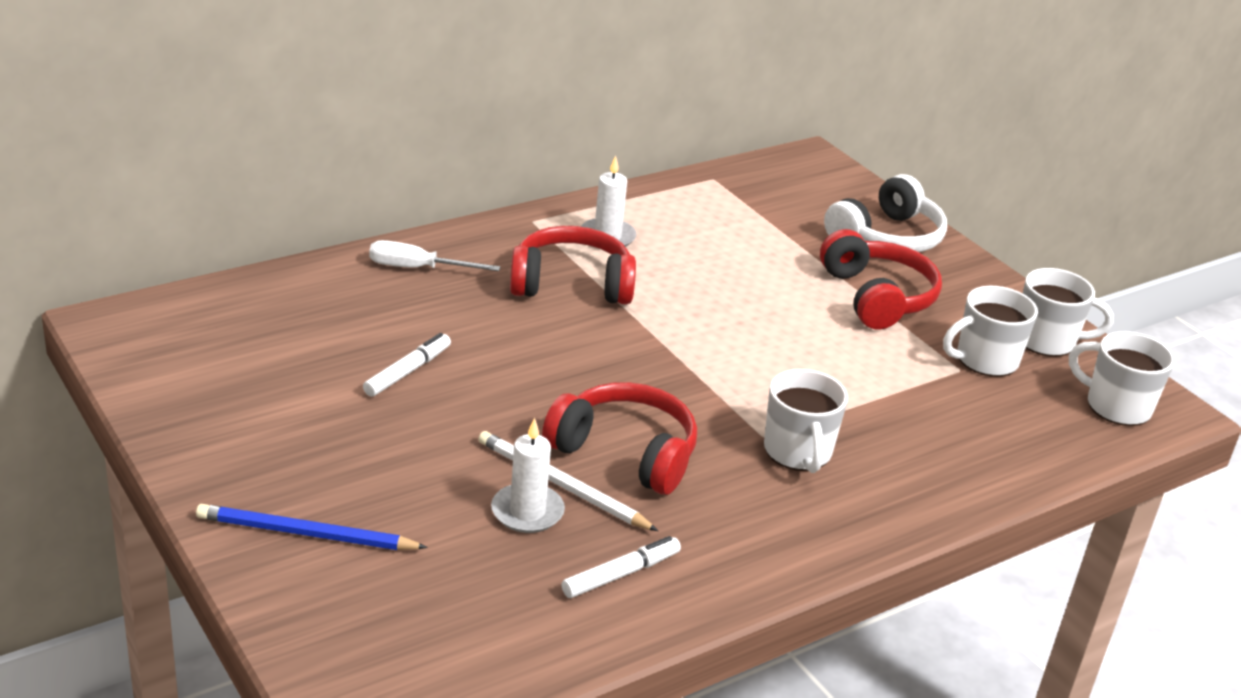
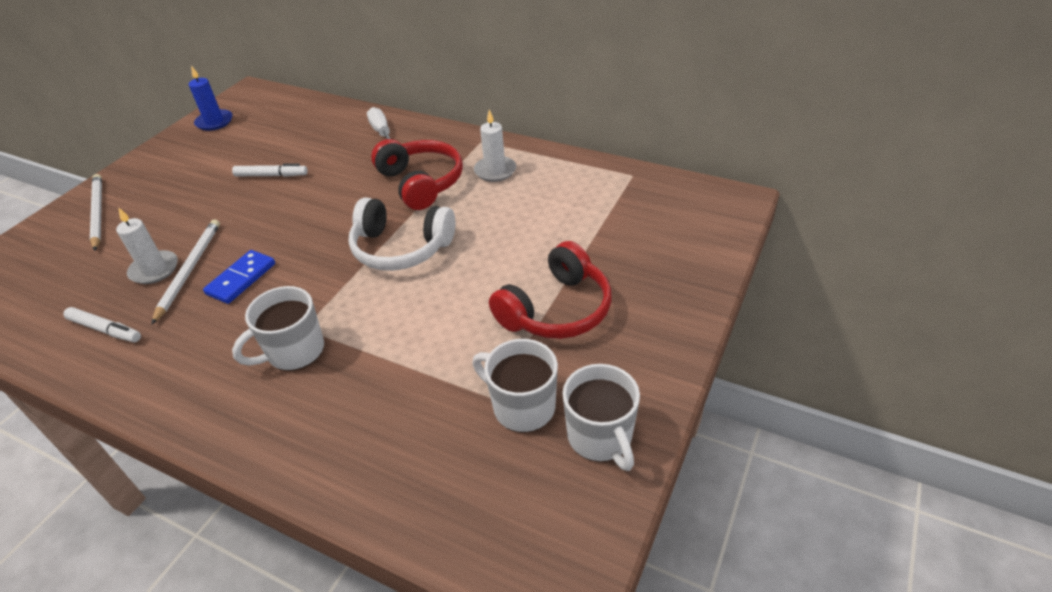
camera: 65 degrees right, 10 degrees up
blue pencil [196,504,428,550] -> white pencil [90,174,102,251]
red headphones [542,382,697,495] -> blue domino [203,250,275,304]
white headphones [824,174,947,252] -> white headphones moved to [349,197,455,271]
white mug [1069,331,1175,426] -> none
none -> blue candle [189,66,232,131]

